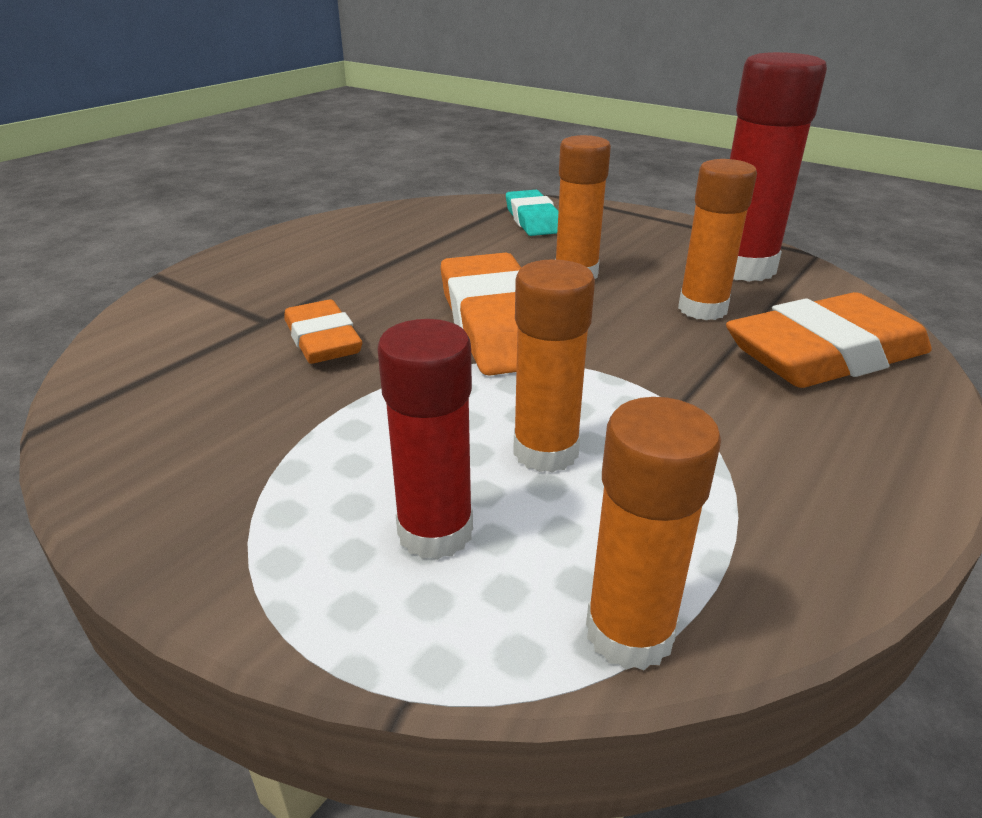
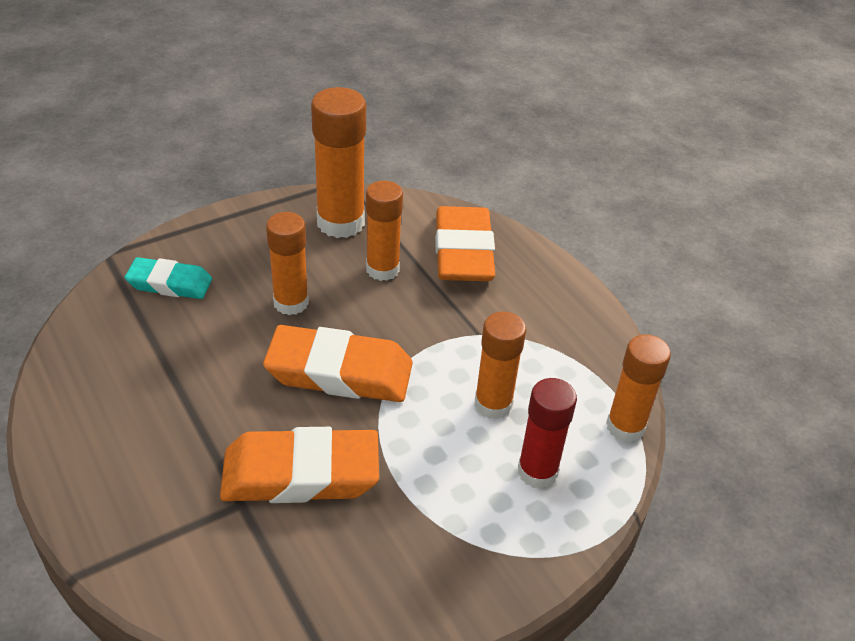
camera: 70 degrees left, 10 degrees up
orange eraser [284,299,362,364] -> orange eraser [220,427,379,503], size x1.65
red glue stick [730,52,827,282] -> orange glue stick [311,87,366,238]

